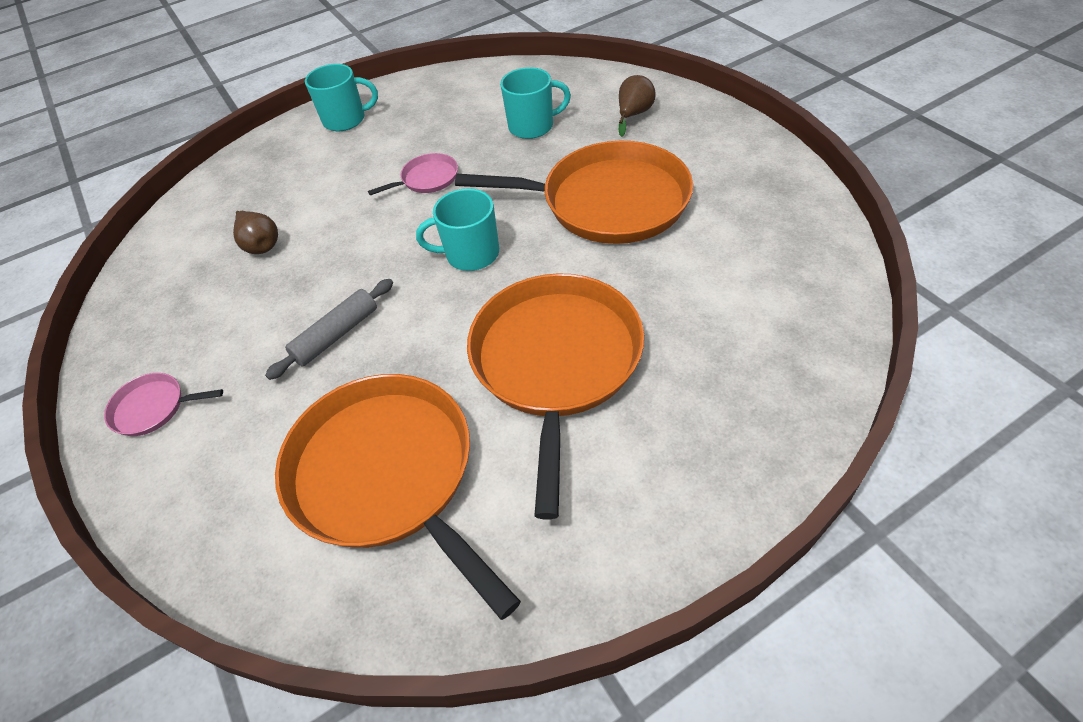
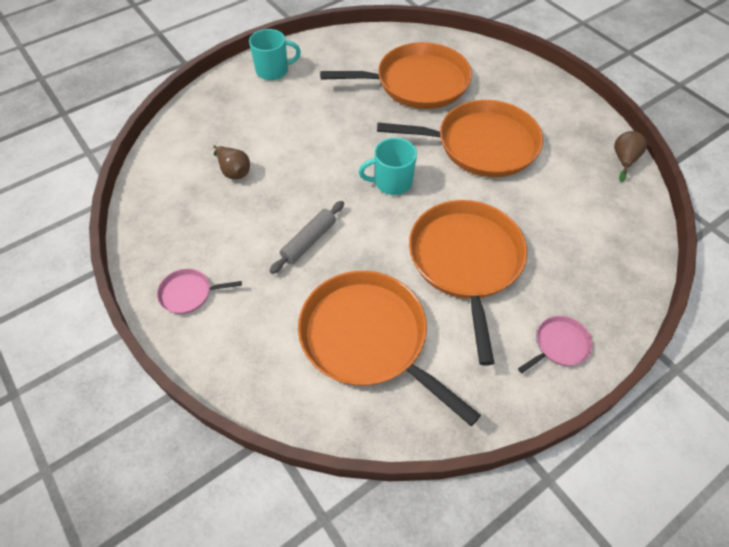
camera: 10 degrees left, 5 degrees up
pink pan [368,153,458,195] -> pink pan moved to [518,316,593,373]
turquoise mug [500,67,571,139] -> orange pan [320,42,472,109]
brown pear [619,75,656,137] -> brown pear moved to [614,131,647,182]

